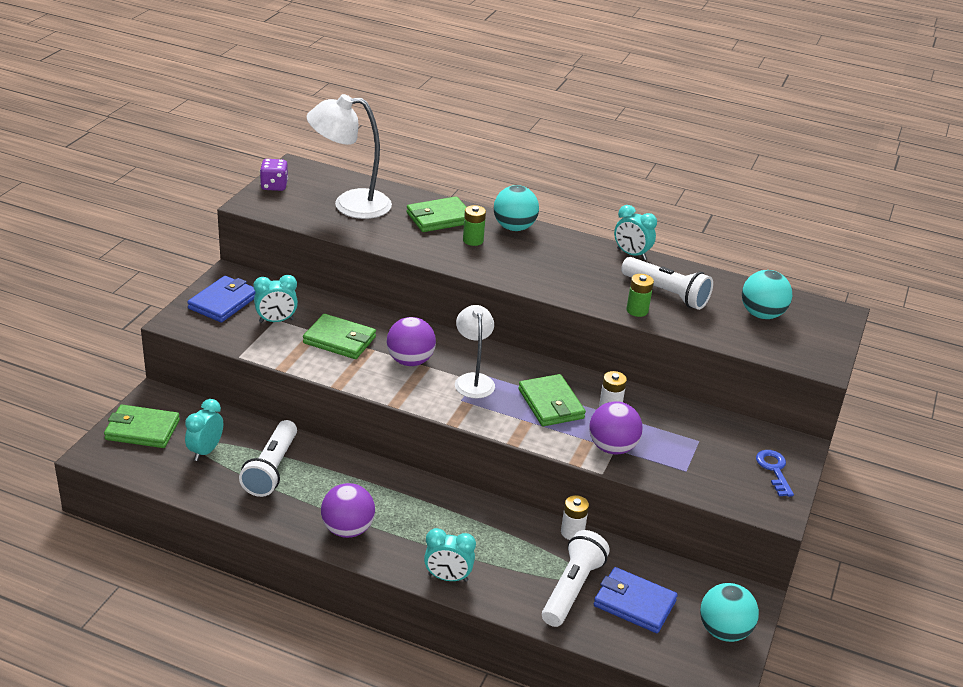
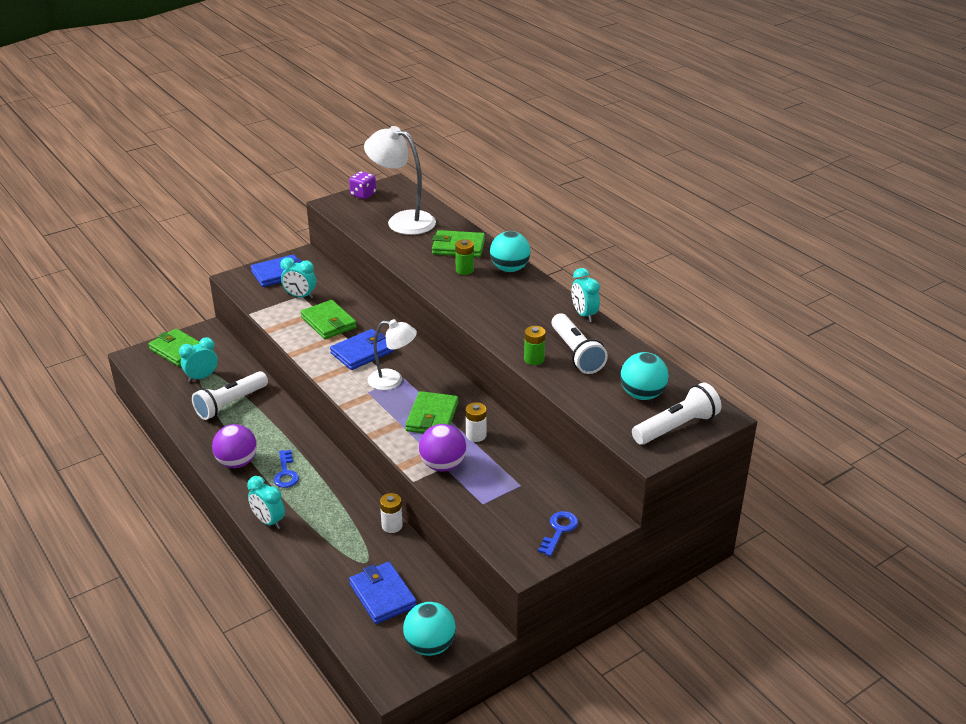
camera: 35 degrees right, 0 degrees up
purple ball [387,317,436,366] -> blue wallet [330,329,394,370]
white lamp [455,305,495,398] -> white lamp turned 75 degrees clockwise [367,319,417,390]
white flashlight [542,530,610,627] -> white flashlight moved to [632,382,721,445]
none -> blue key [273,450,299,488]

